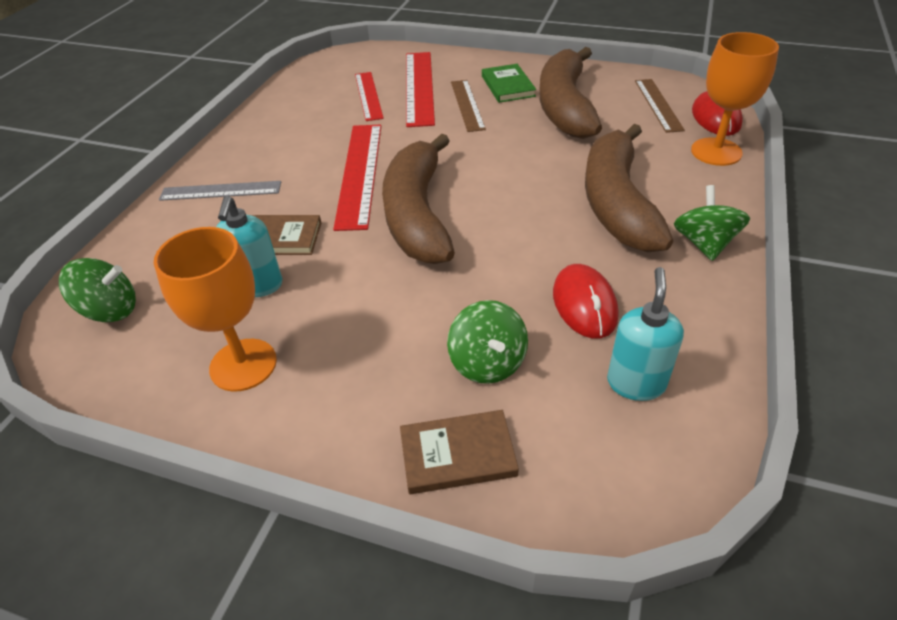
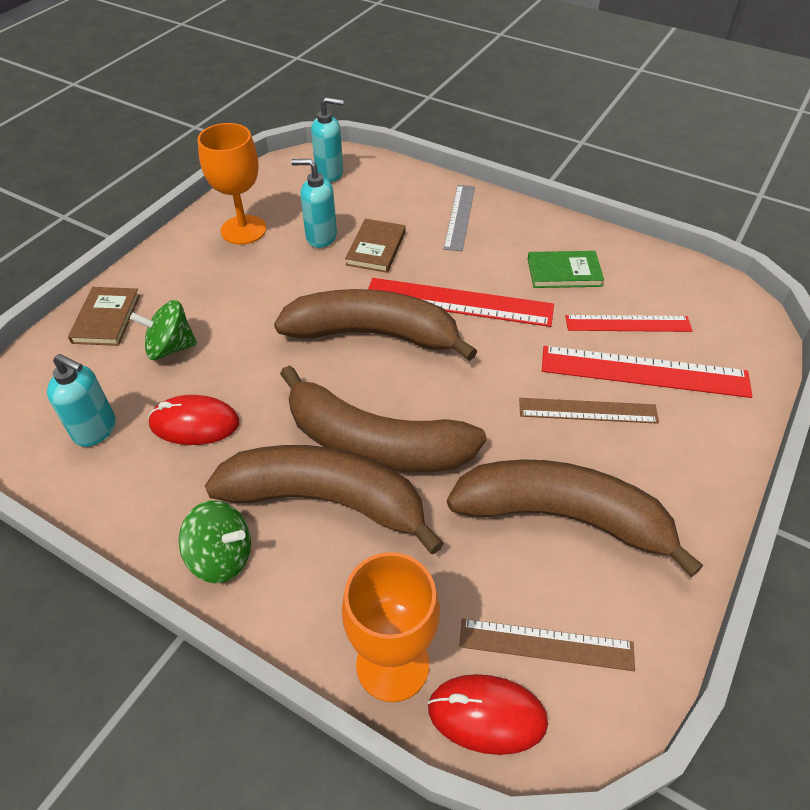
camera: 100 degrees right, 5 degrees up
green spinning top [59,258,136,322] -> turquoise soap dispenser [311,97,344,182]
green book [482,64,536,103] -> green book moved to [528,251,604,288]
none -> brown banana [280,365,487,472]

